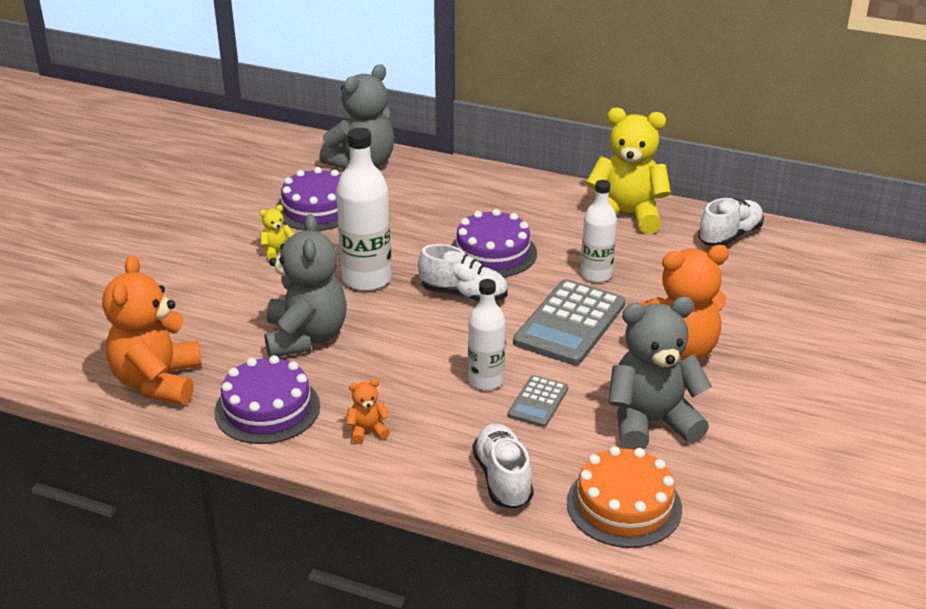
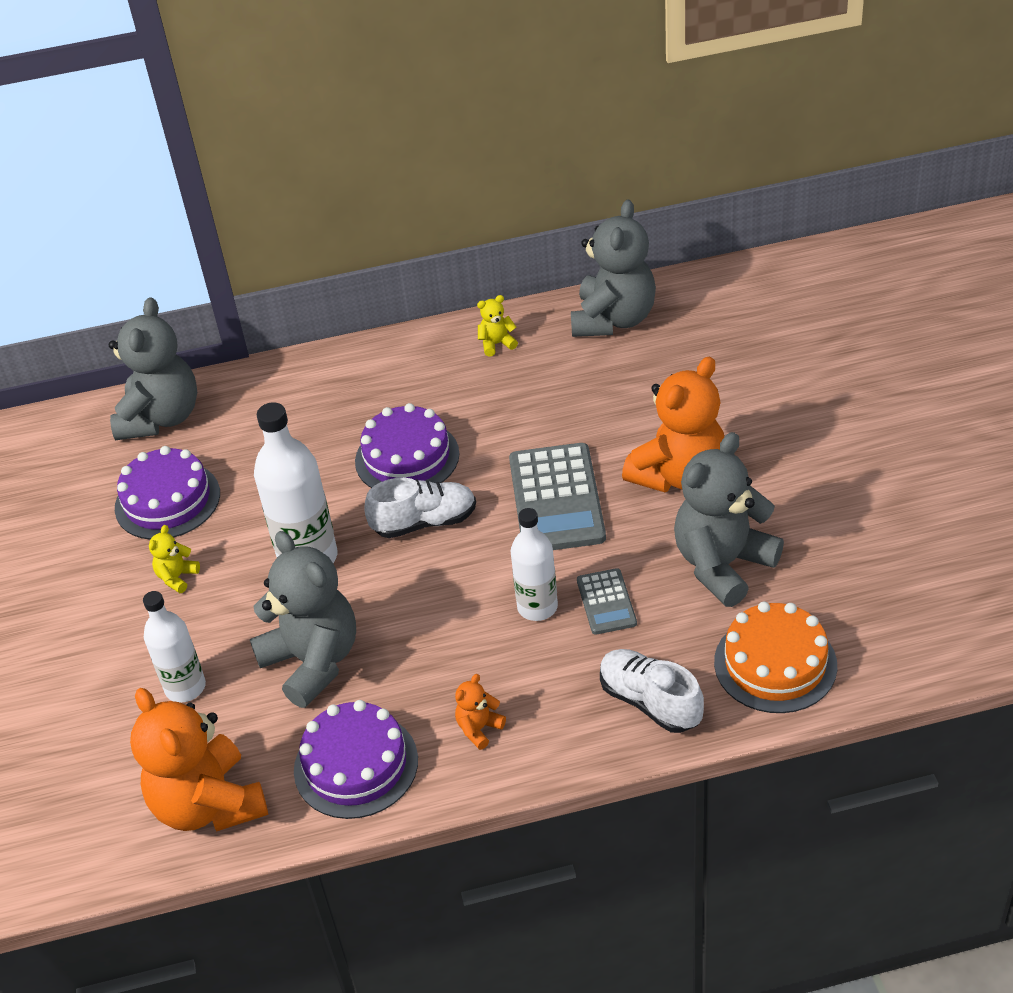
camera: 30 degrees left, 10 degrees up
white bottle [580,180,617,283] -> white bottle moved to [143,591,206,703]
yellow teddy bear [586,108,671,234] -> yellow teddy bear [477,295,518,357], size x0.42
white shoe [698,198,764,246] -> grey teddy bear [571,200,656,337]

